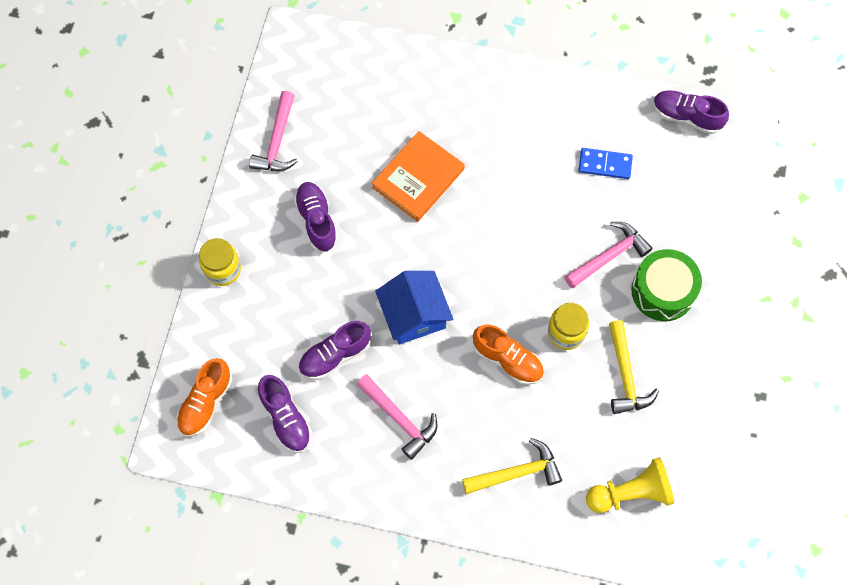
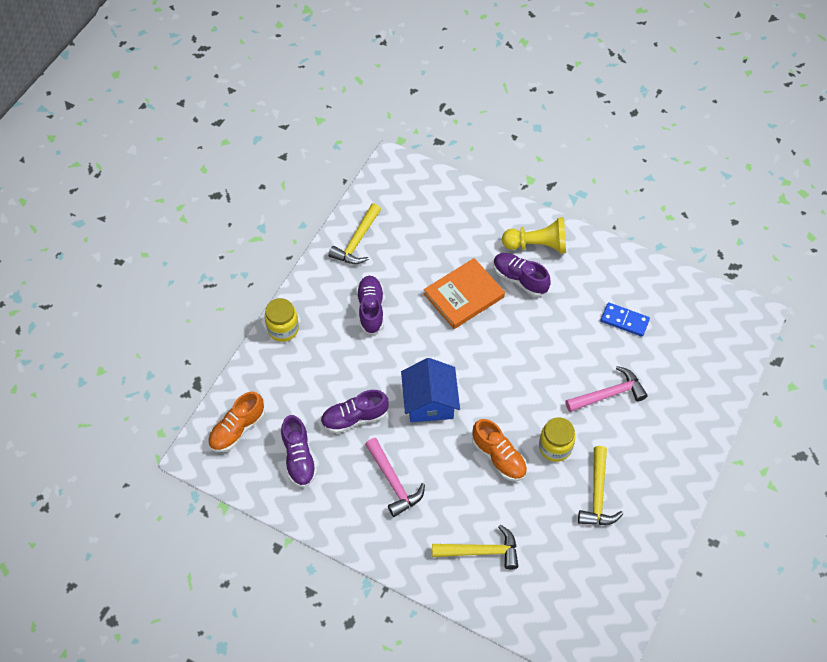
camera: 15 degrees right, 10 degrees down
pink hammer [249,91,298,171] -> yellow hammer [328,203,381,264]
yellow pawn [586,457,674,513] -> yellow pawn moved to [502,217,566,254]
green drum [631,249,702,321] -> none
purple shoe [653,90,729,134] -> purple shoe moved to [493,253,551,297]

